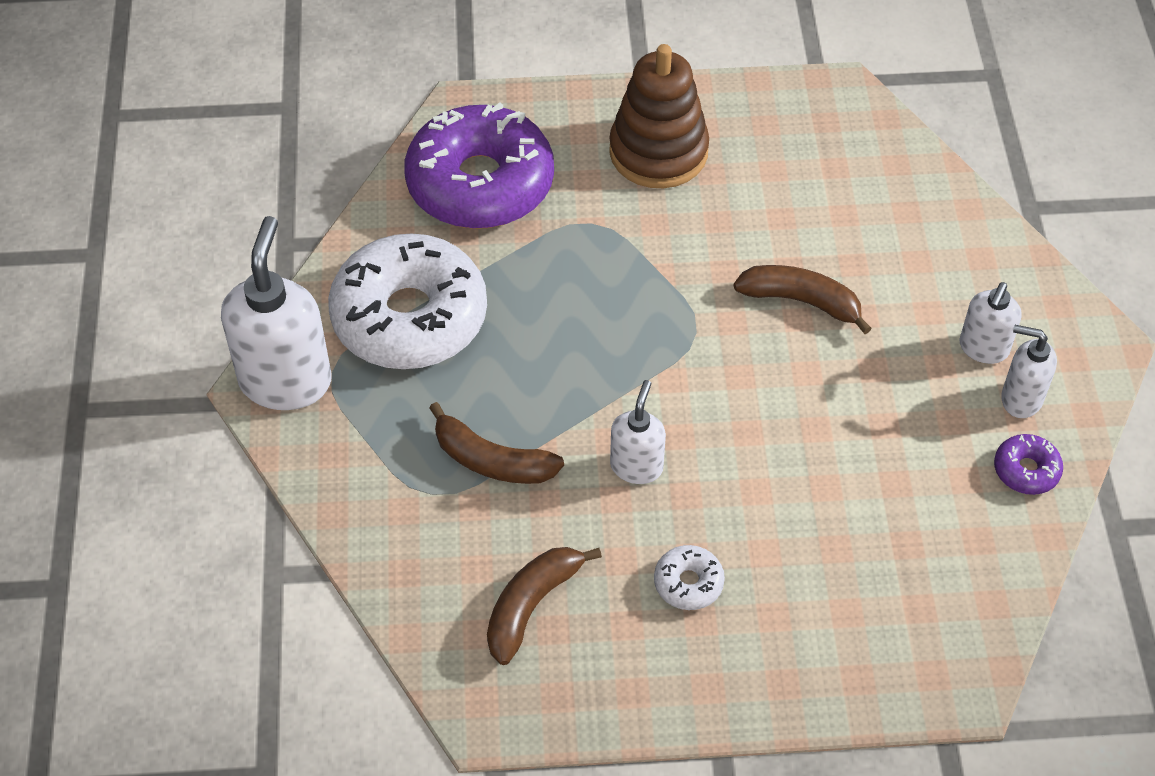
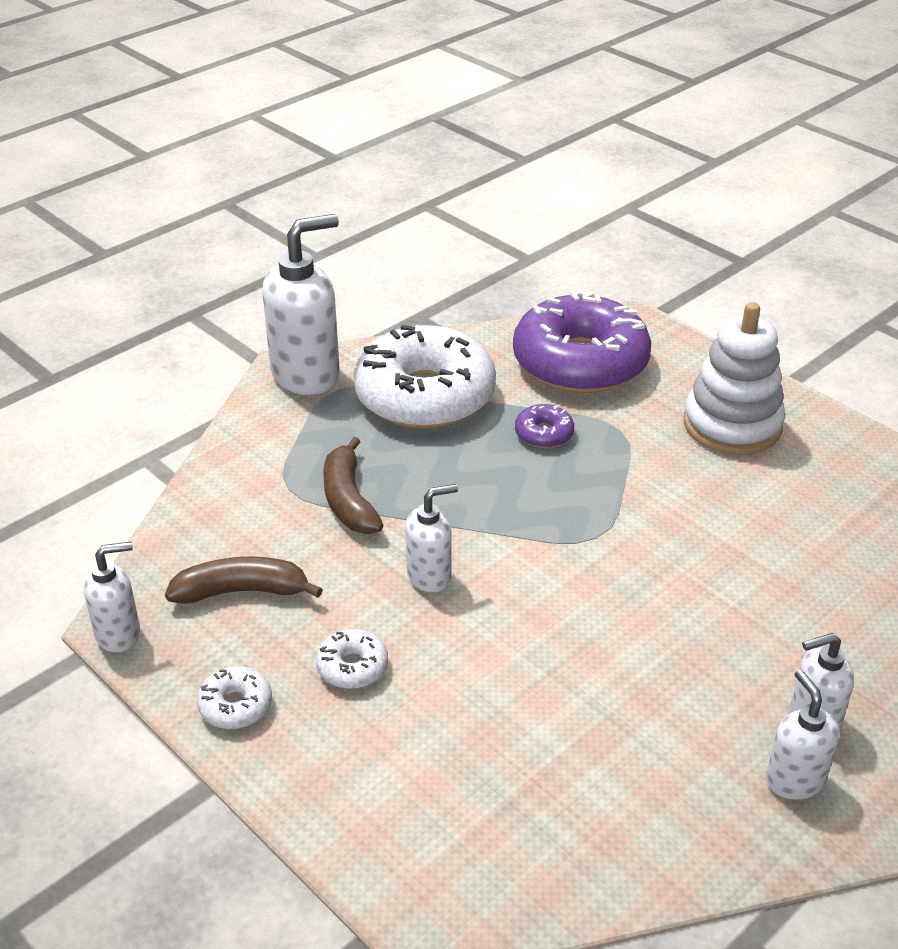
camera: 50 degrees right, 15 degrees down
brown stacking toy [609,44,709,188] -> white stacking toy [684,302,785,455]
brown banana [734,265,872,334] -> none
purple donut [994,434,1063,495] -> purple donut moved to [515,404,574,448]
none -> white soap dispenser [83,542,140,653]
none -> white donut [197,666,272,729]

